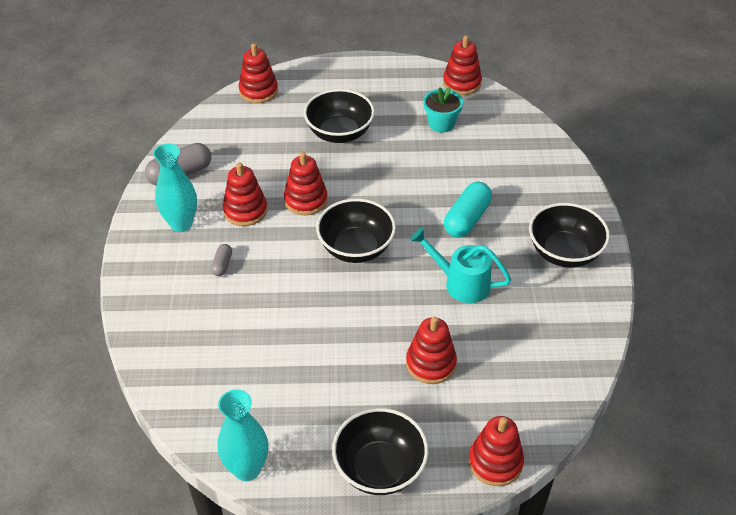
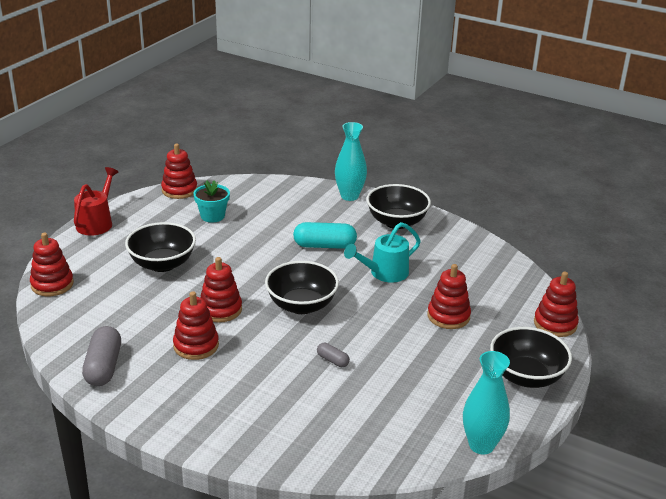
camera: 60 degrees left, 15 degrees down
turquoise vase [153,143,197,232] -> turquoise vase moved to [335,122,367,201]
grey capsule [211,244,232,276] -> grey capsule moved to [317,343,350,367]
turquoise capsule [444,182,492,238] -> turquoise capsule turned 60 degrees counterclockwise [293,222,357,249]
none -> red watering can [74,167,118,235]

